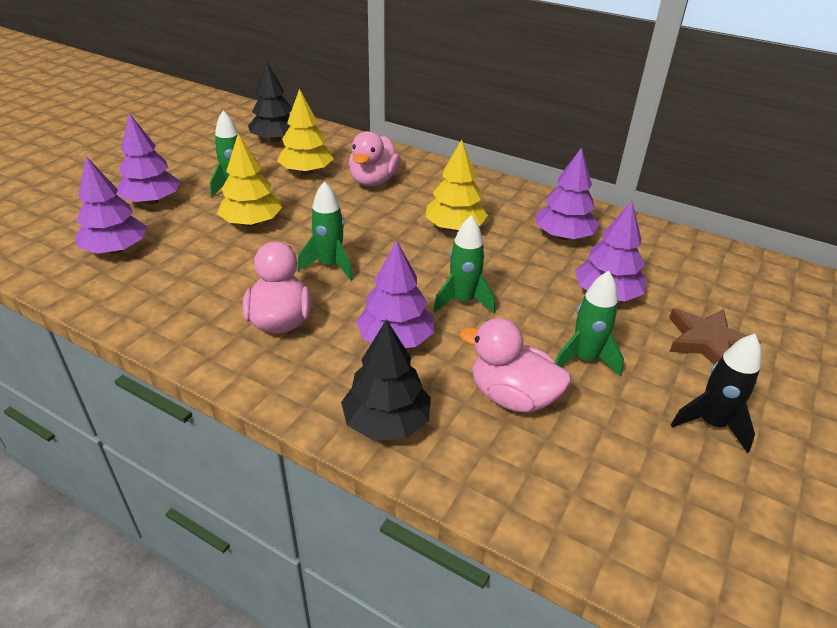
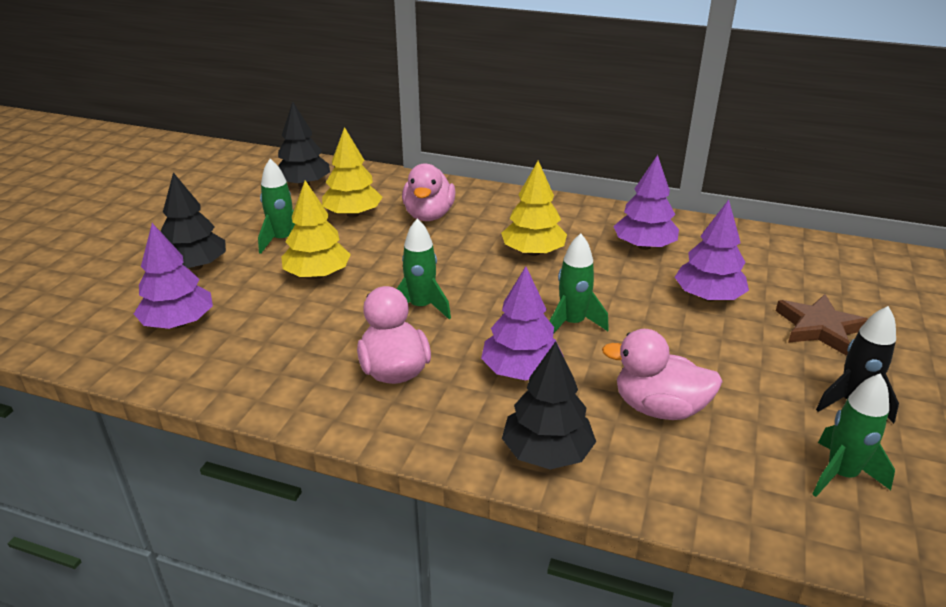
camera: 10 degrees left, 5 degrees down
purple tree [117,113,180,205] -> black tree [161,172,226,270]
green rocket [555,271,624,377] -> green rocket moved to [812,373,895,497]

